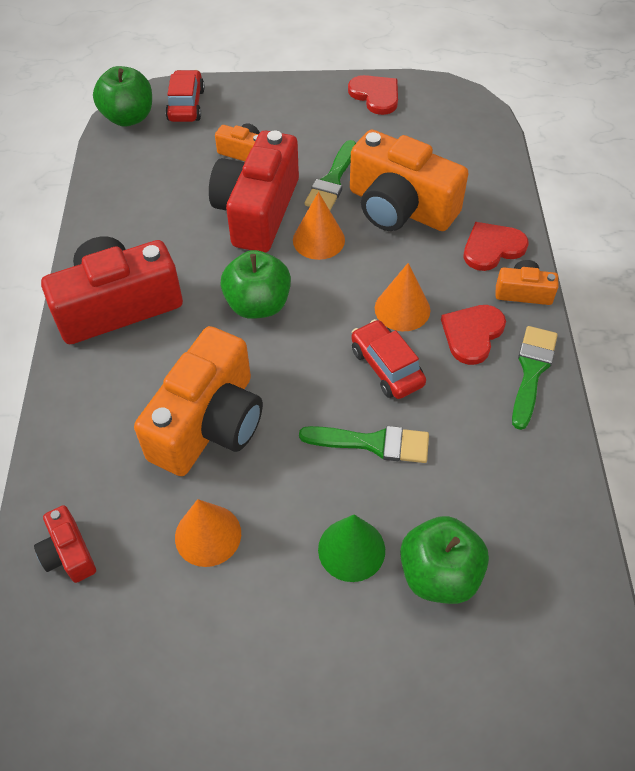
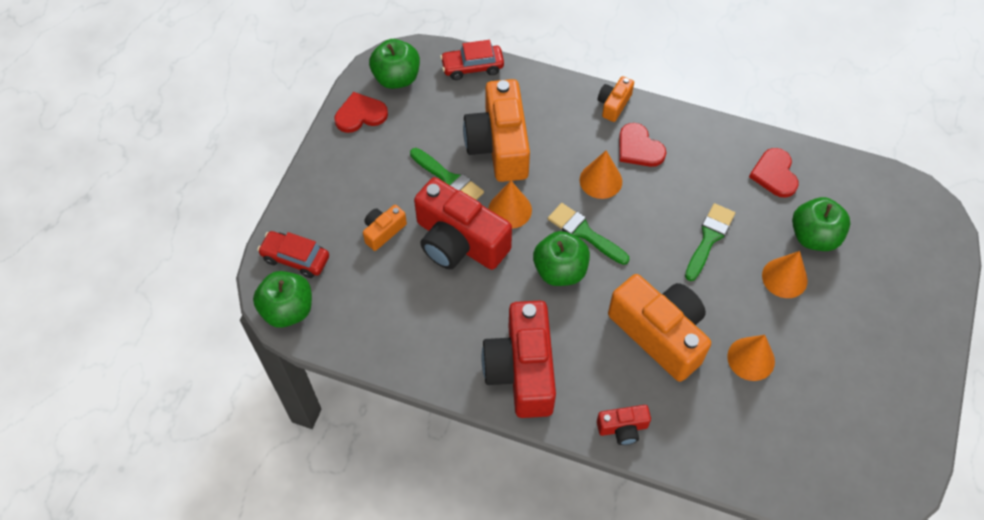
camera: 70 degrees left, 5 degrees up
red camera [34,505,96,583] -> red camera moved to [597,405,651,445]
green cone [318,514,385,582] -> orange cone [762,251,808,298]
orange camera [350,130,469,231] -> orange camera turned 120 degrees clockwise [463,79,530,182]
red car [351,319,426,399] -> red car moved to [440,40,504,80]
red heart [464,222,529,271] -> red heart moved to [749,148,799,198]
green brush [512,326,558,430] -> green brush moved to [548,203,629,265]
none -> green apple [369,39,420,89]

